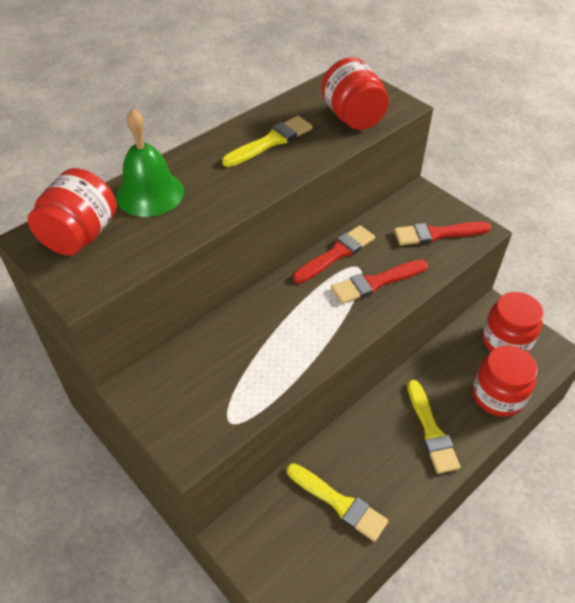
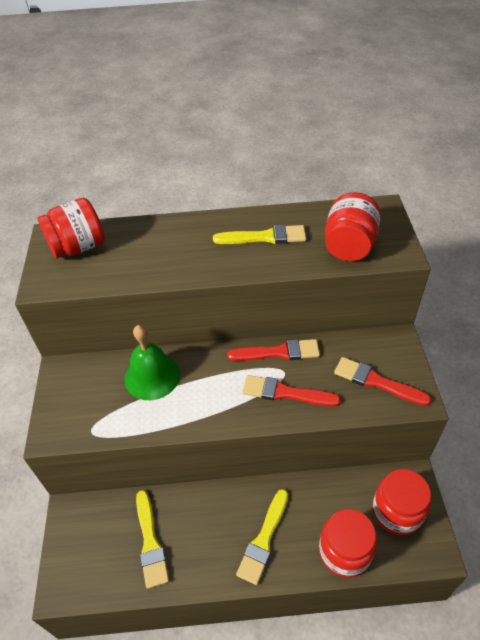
camera: 40 degrees right, 0 degrees up
green bell [116,108,184,217] -> green bell moved to [124,325,180,400]

